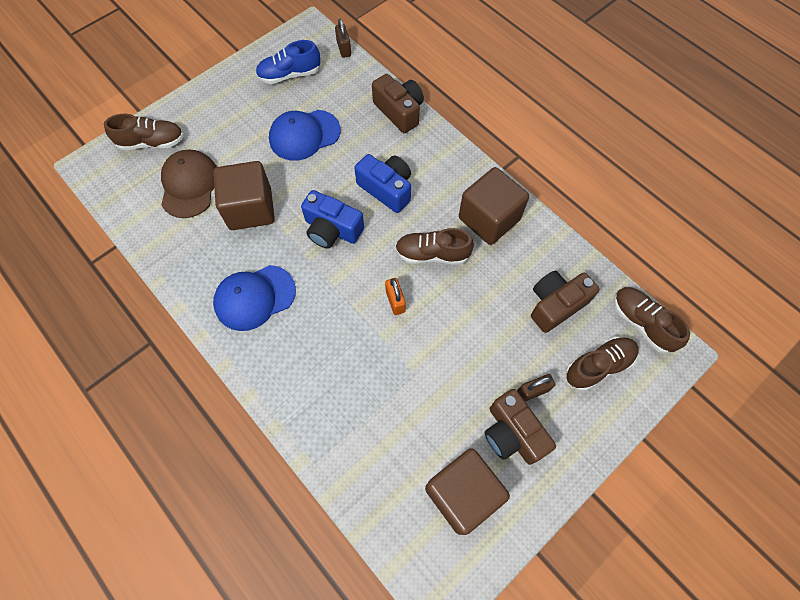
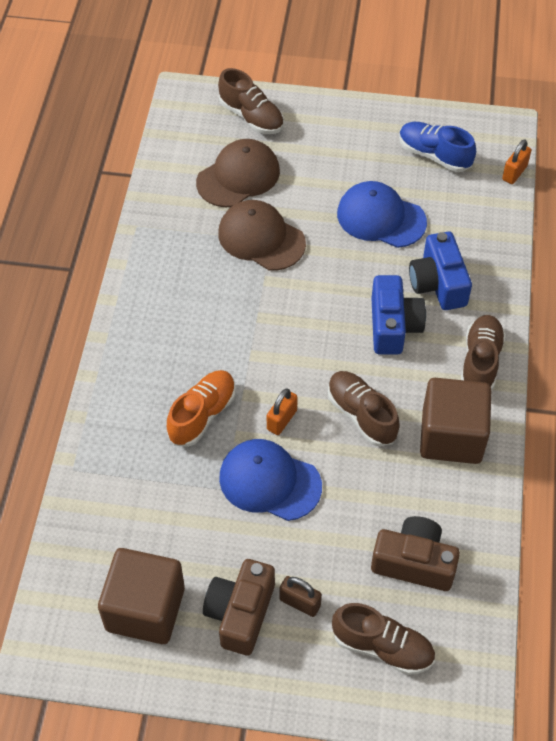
camera: 50 degrees right, 10 degrees down
brown cube [213,161,275,230] -> brown cap [218,200,306,270]
blue cap [213,265,296,331] -> blue cap moved to [219,439,322,521]
blue camera [301,190,364,249] -> blue camera moved to [409,232,472,310]
brown padlock [335,19,351,58] -> orange padlock [502,140,532,184]
brown camera [372,74,424,133] -> none
brown shoe [614,287,690,353] -> brown shoe moved to [461,315,506,390]
none -> orange shoe [167,370,236,447]

